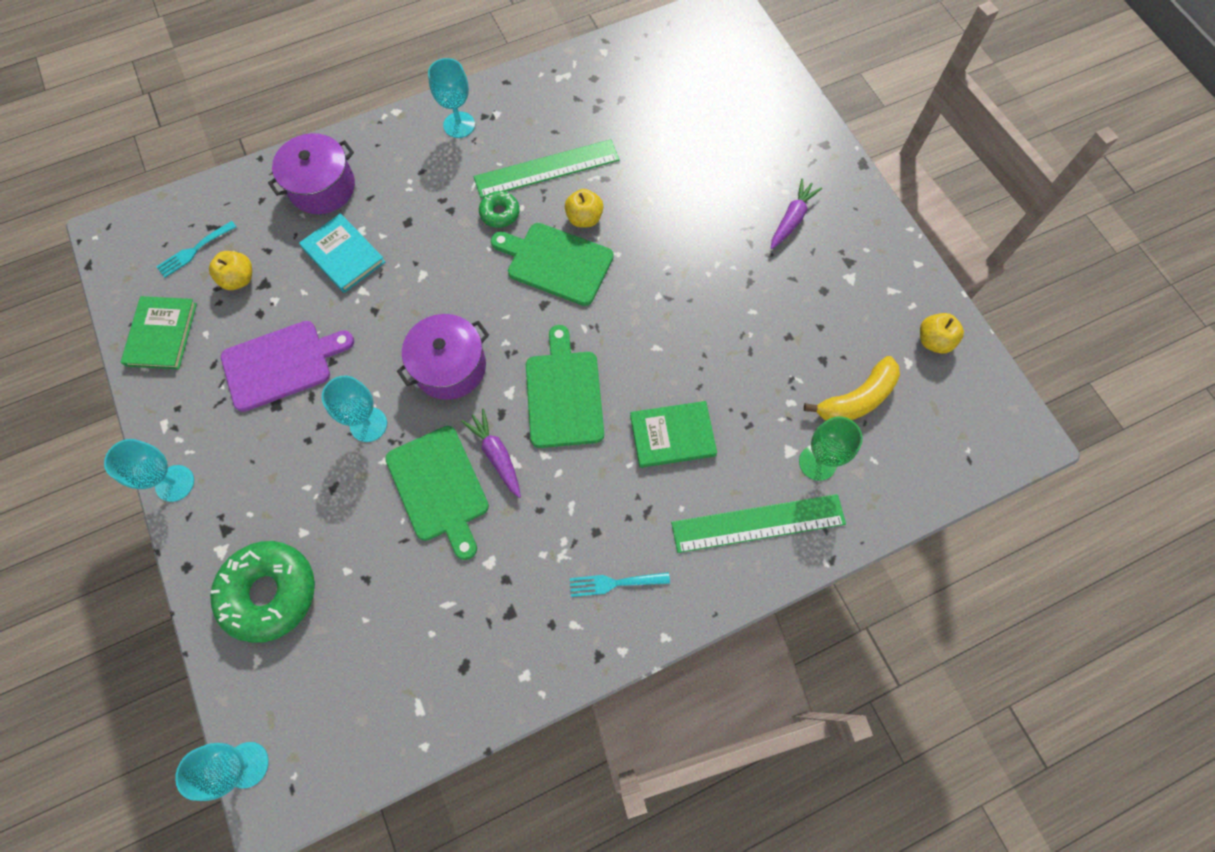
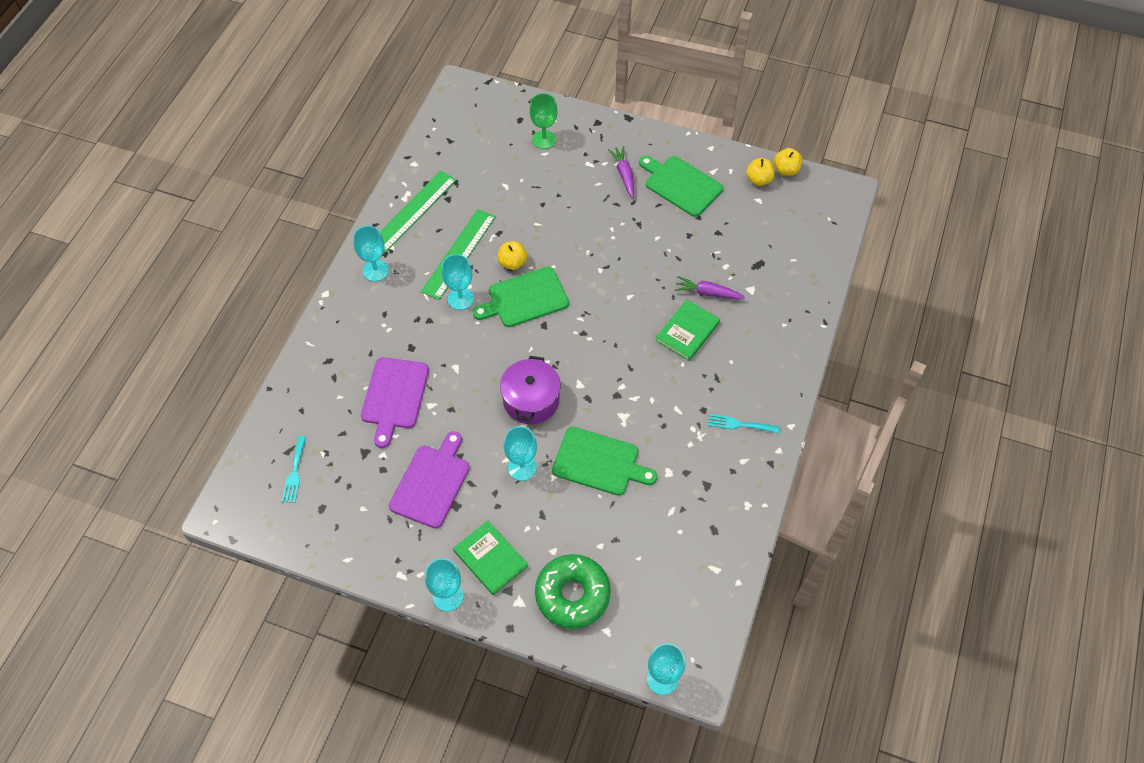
camera: 45 degrees left, 10 degrees down
green book [121,296,197,370] -> green book moved to [453,520,528,595]
yellow apple [209,251,252,290] -> yellow apple moved to [774,148,803,176]
purple pot [268,133,355,214] -> none
turquoise book [299,213,385,293] -> purple cutting board [361,357,429,448]
purple carrot [461,409,521,498] -> purple carrot moved to [675,276,745,299]
green donut [479,191,520,228] -> turquoise goblet [441,254,474,310]
green cutting board [526,325,604,448] -> green cutting board moved to [639,156,723,217]
turquoise fork [570,572,670,597] -> turquoise fork turned 60 degrees clockwise [708,414,780,433]
green ruler [671,494,846,553] -> green ruler moved to [380,171,456,253]
green goblet [799,417,863,481] -> green goblet moved to [529,93,558,149]
yellow banana [804,356,900,421] -> none

